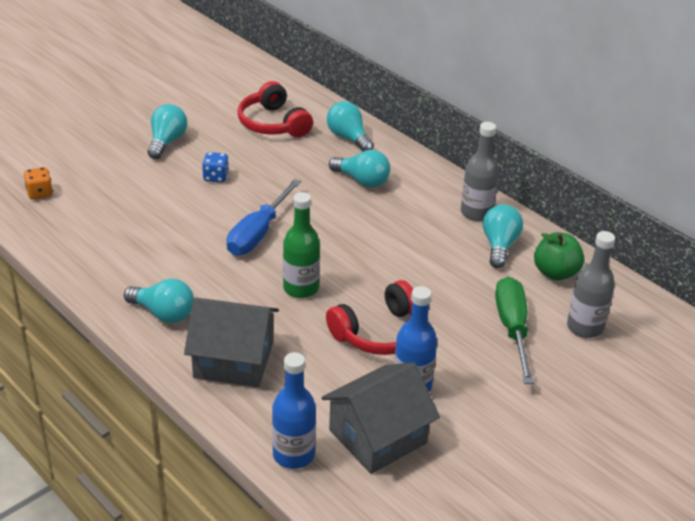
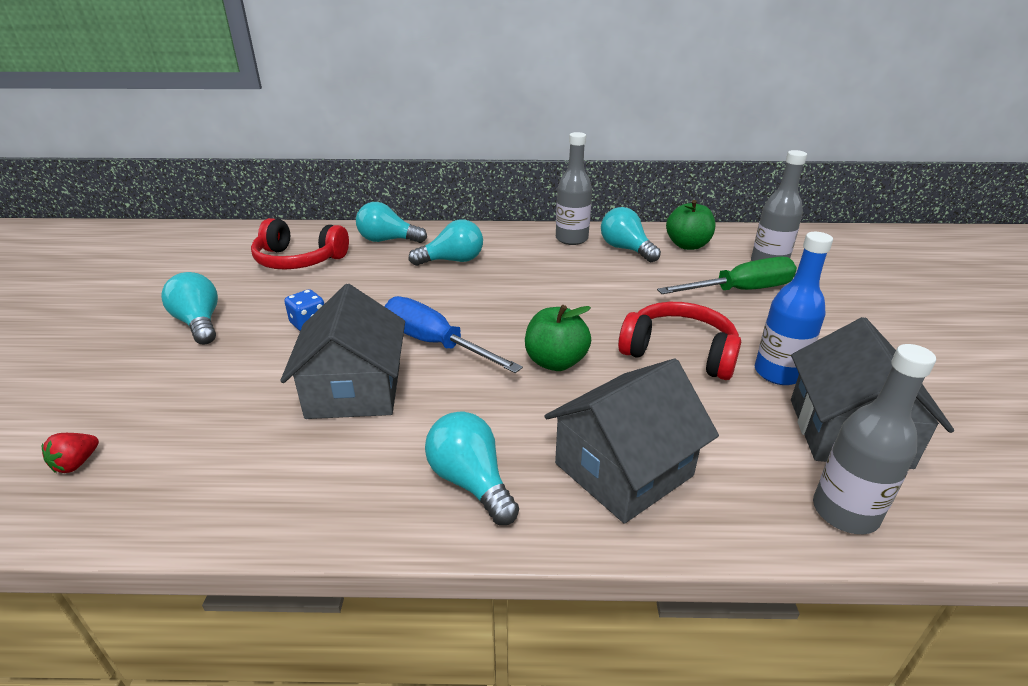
camera: 45 degrees left, 5 degrees down
orange dice [24,167,53,199] -> red strawberry [42,433,99,473]
turquoise light bulb [124,279,194,323] -> turquoise light bulb turned 105 degrees counterclockwise [425,412,519,525]
blue screwdriver [227,179,301,255] -> blue screwdriver turned 150 degrees clockwise [384,296,523,373]
blue bottle [272,352,316,469] -> grey bottle [813,344,936,534]
green bottle [283,192,320,298] -> green apple [525,305,591,371]
red headphones [326,280,413,355] -> red headphones turned 75 degrees counterclockwise [618,302,741,380]
green screwdriver [495,277,534,384] -> green screwdriver turned 120 degrees clockwise [657,256,797,294]
none -> grey house [281,284,405,419]

